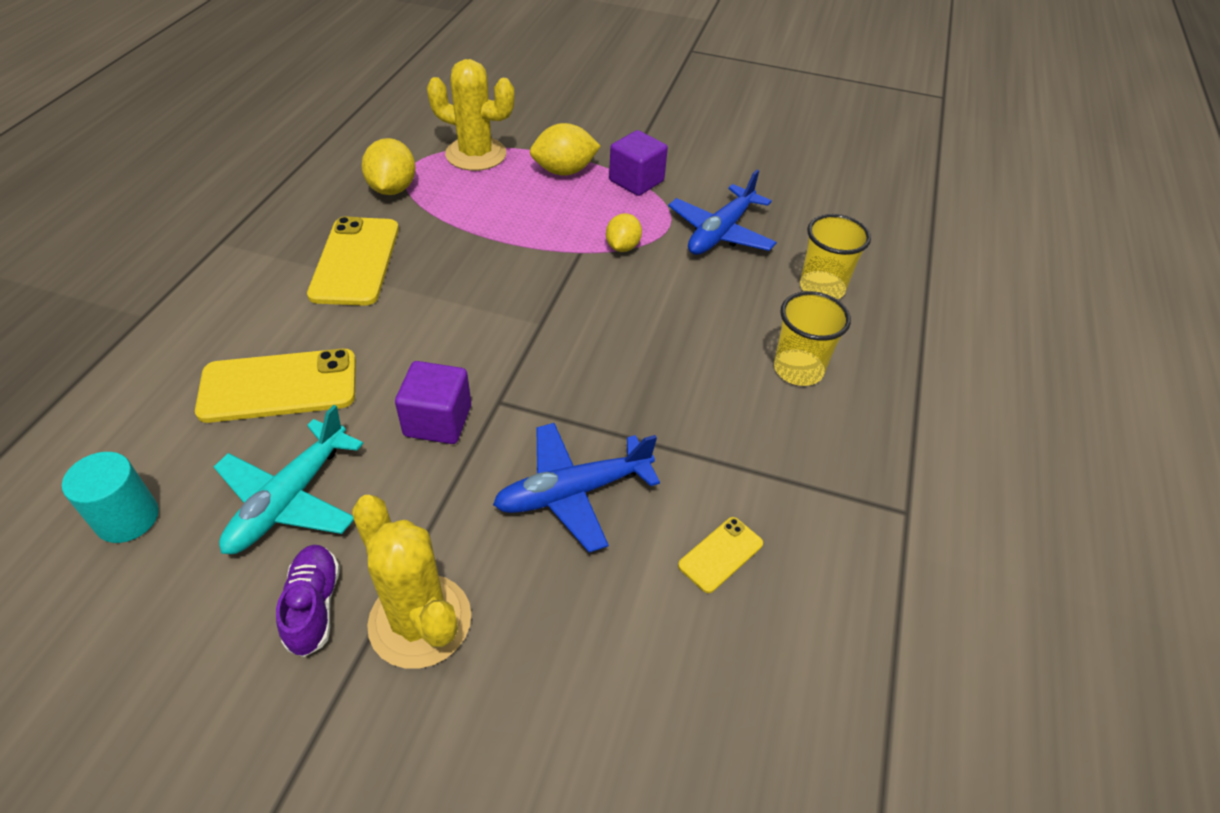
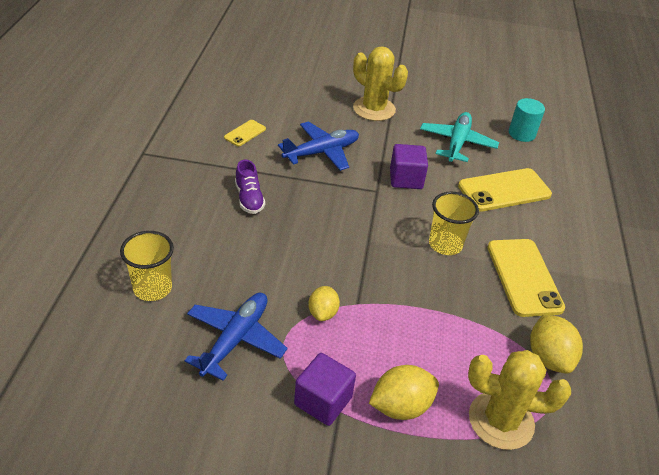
camera: 170 degrees right, 5 degrees down
purple shoe [276,545,340,657] -> purple shoe moved to [235,160,265,214]
yellow cup [774,291,851,386] -> yellow cup moved to [429,192,479,255]

